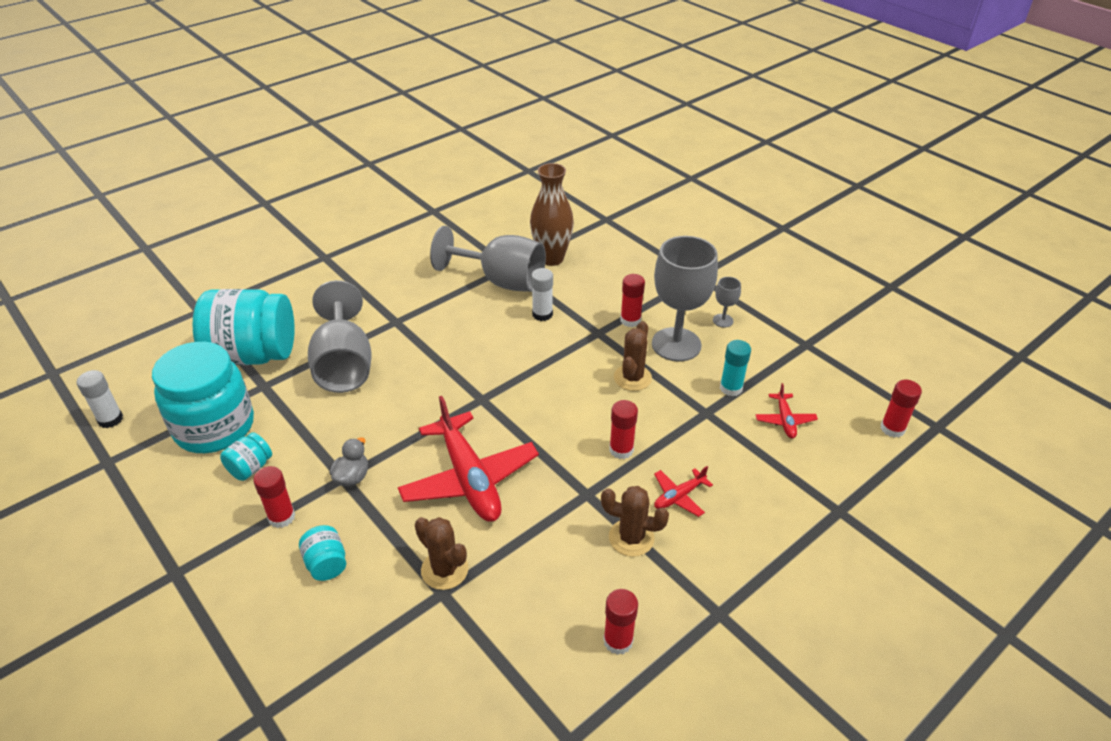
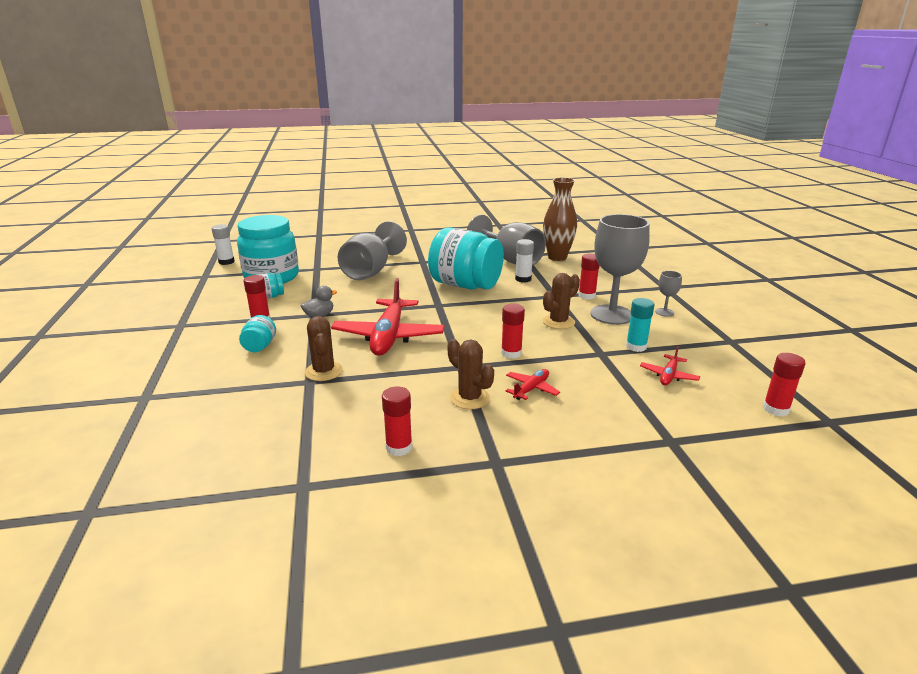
camera: 30 degrees right, 15 degrees down
turquoise jar [192,289,295,365] -> turquoise jar moved to [428,227,504,290]
red plane [654,466,713,517] -> red plane turned 135 degrees clockwise [506,369,560,400]

